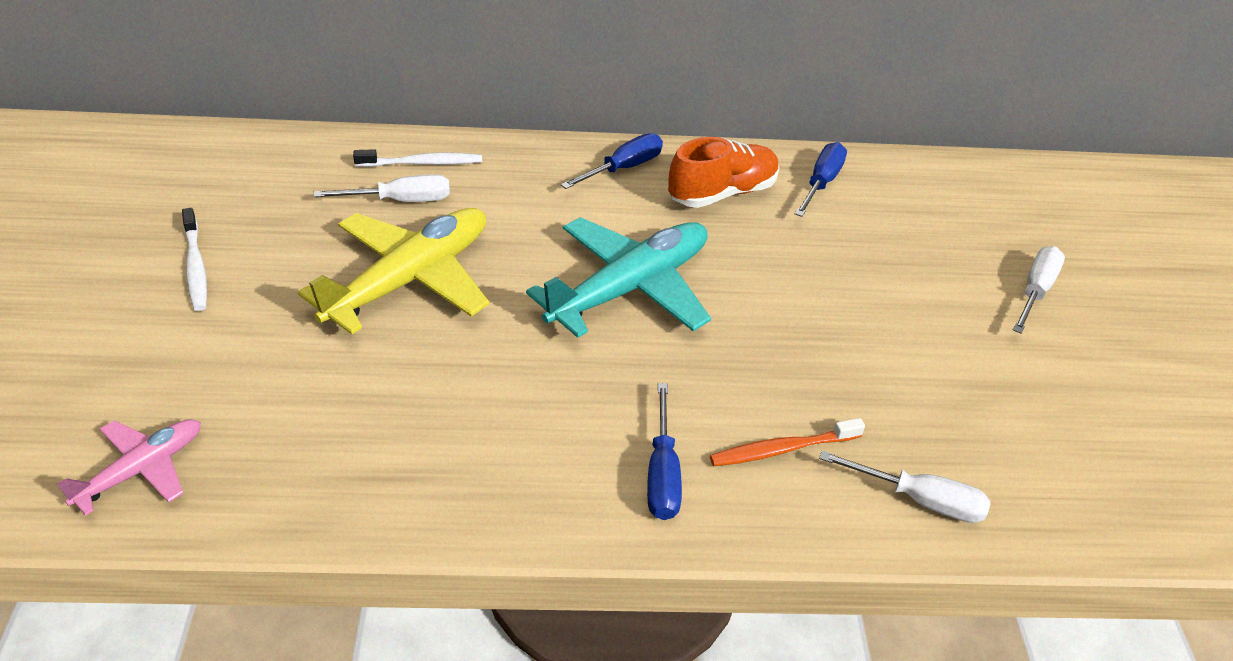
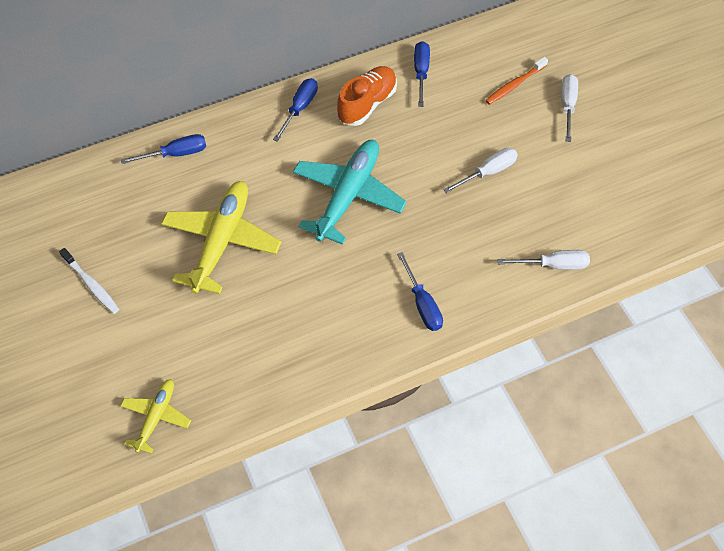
camera: 20 degrees left, 15 degrees up
pink plane [57,419,201,516] -> yellow plane [120,379,191,454]
white screwdriver [313,174,450,202] -> white screwdriver moved to [443,148,518,193]
white toothbrush [353,149,482,167] -> blue screwdriver [121,134,206,164]
orange toothbrush [710,418,865,466] -> orange toothbrush moved to [485,57,548,105]

